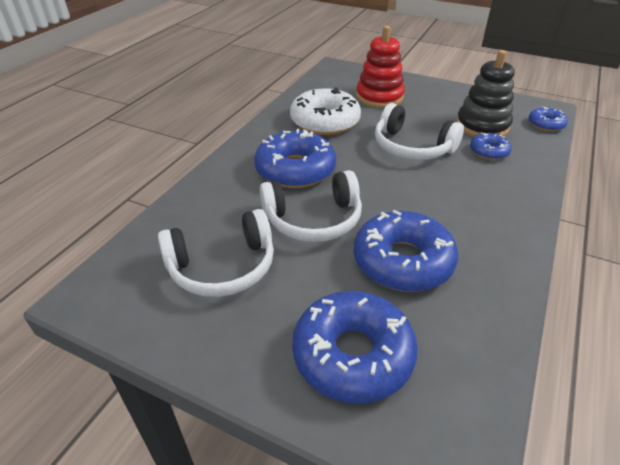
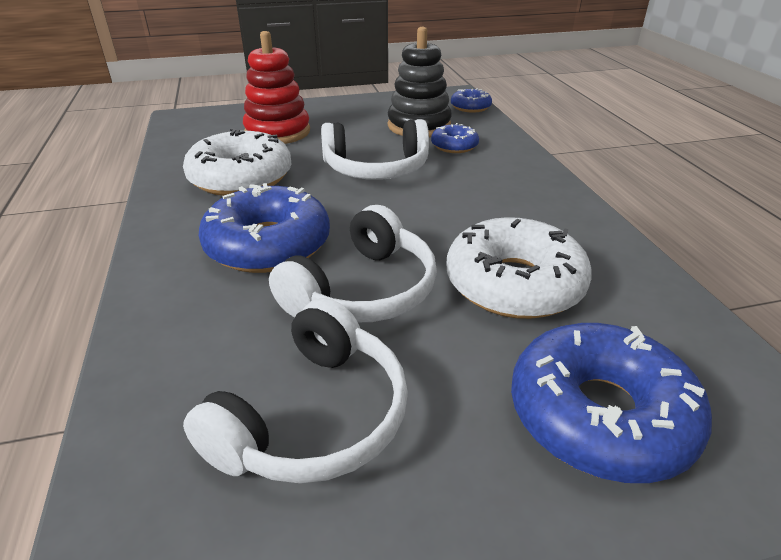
camera: 40 degrees left, 5 degrees down
blue donut [354,210,458,292] -> white donut [446,217,592,319]

